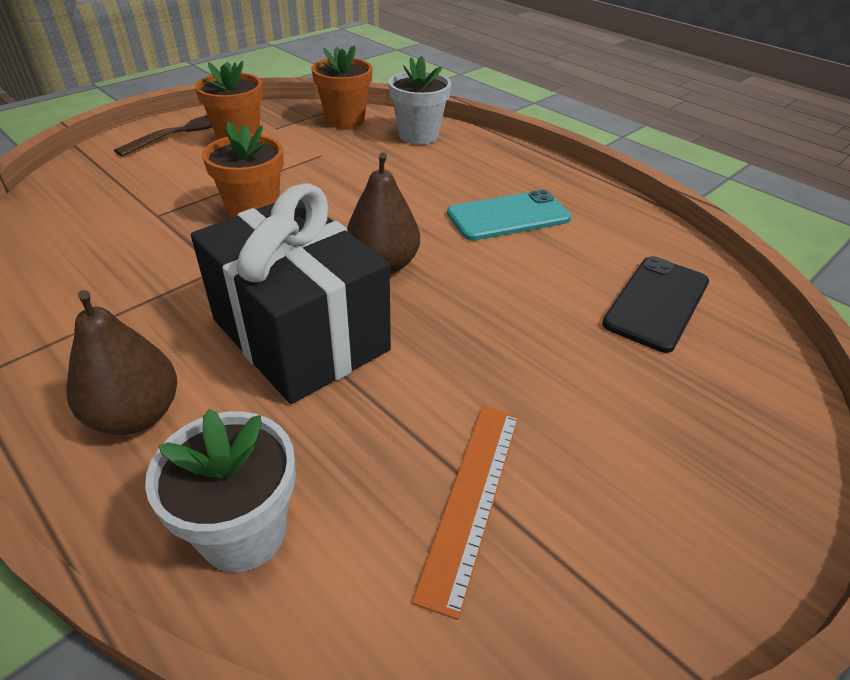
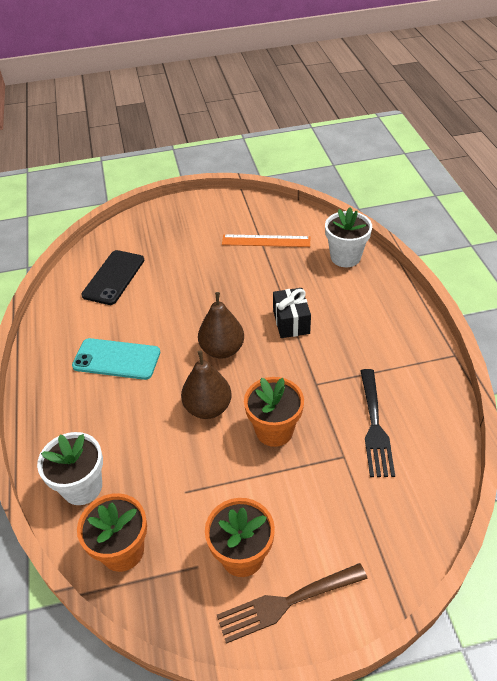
camera: 145 degrees left, 5 degrees up
brown pear [66,290,177,435] -> brown pear moved to [181,350,231,419]
black gift [191,183,391,404] -> black gift [273,288,311,338], size x0.49
orange ruler [412,406,519,620] -> orange ruler turned 45 degrees clockwise [222,234,310,247]
black phone [602,256,709,353] -> black phone turned 45 degrees counterclockwise [82,250,144,305]
none -> black fork [360,369,395,477]

